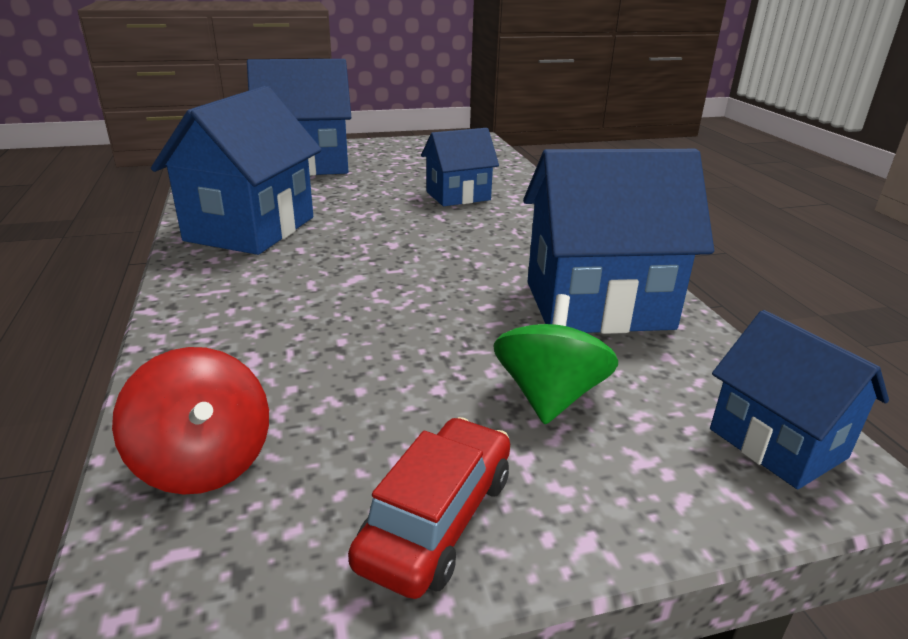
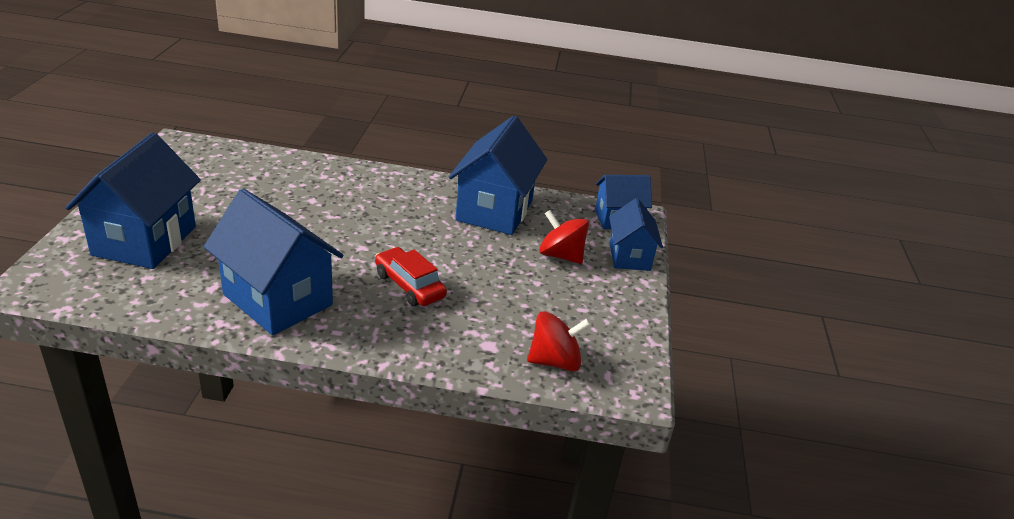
camera: 70 degrees left, 5 degrees up
red car [348,417,510,599] -> red car moved to [375,247,447,306]
blue house [421,128,499,206] -> blue house moved to [609,198,663,271]
green spinning top [493,294,618,424] -> red spinning top [539,210,589,264]

